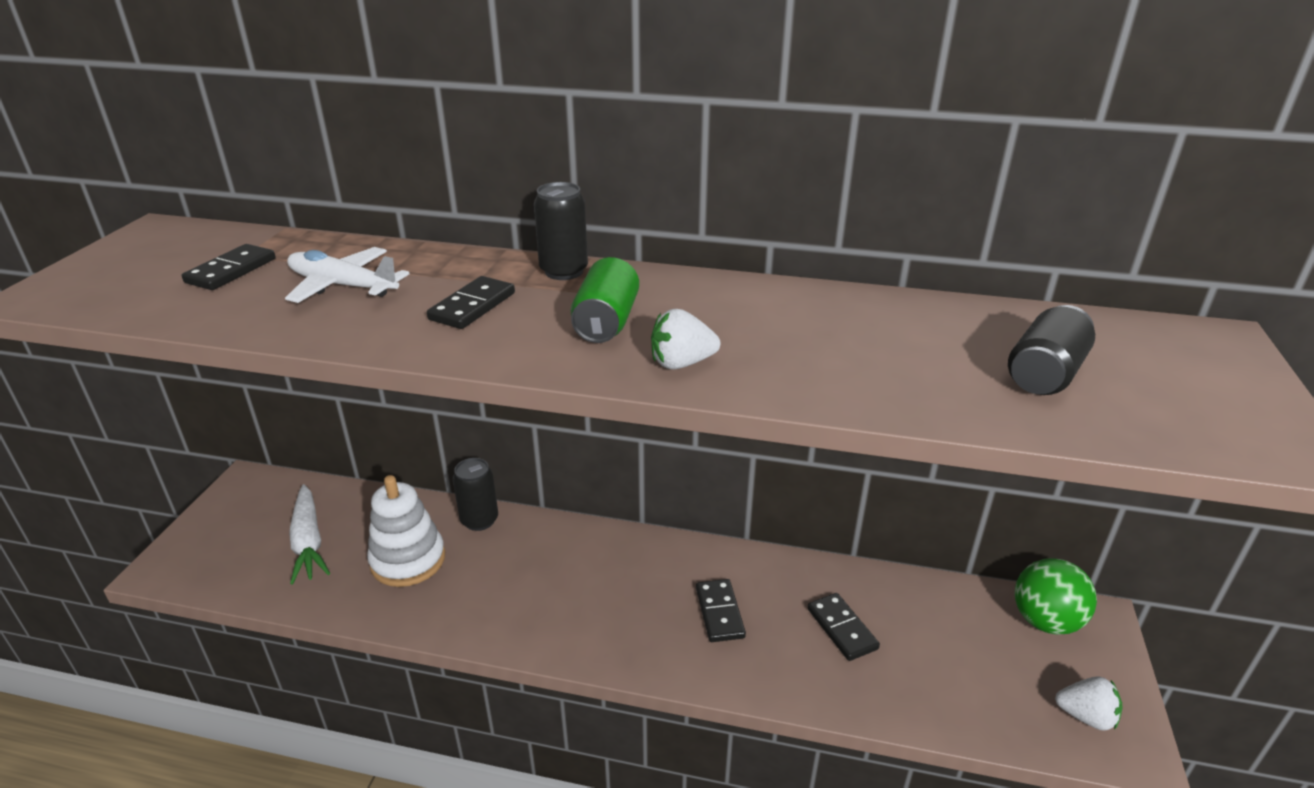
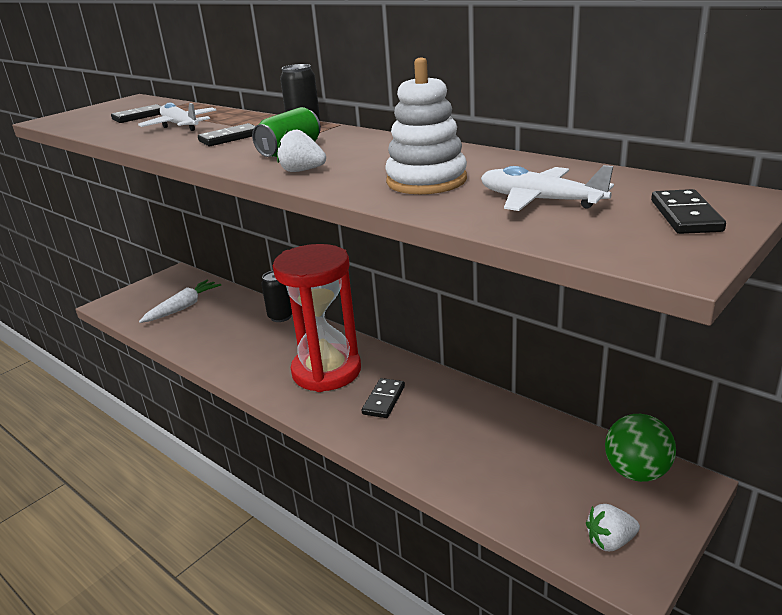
camera: 30 degrees right, 5 degrees down
white carrot [289,484,330,585] -> white carrot turned 150 degrees counterclockwise [139,280,221,323]
white stacking toy [367,475,445,587] -> white stacking toy moved to [385,58,467,194]
black domino [808,593,880,661] -> black domino moved to [651,189,726,234]
black can [1008,305,1095,395] -> white plane [481,165,614,211]
white strawberry [1055,676,1123,731] -> white strawberry turned 120 degrees clockwise [586,504,640,551]
none -> red hourglass [273,244,361,392]

